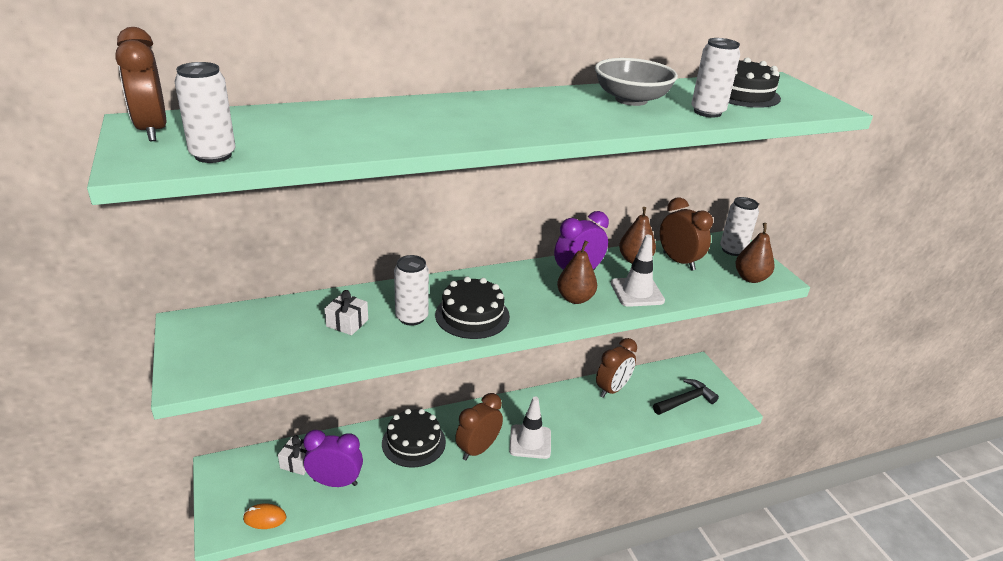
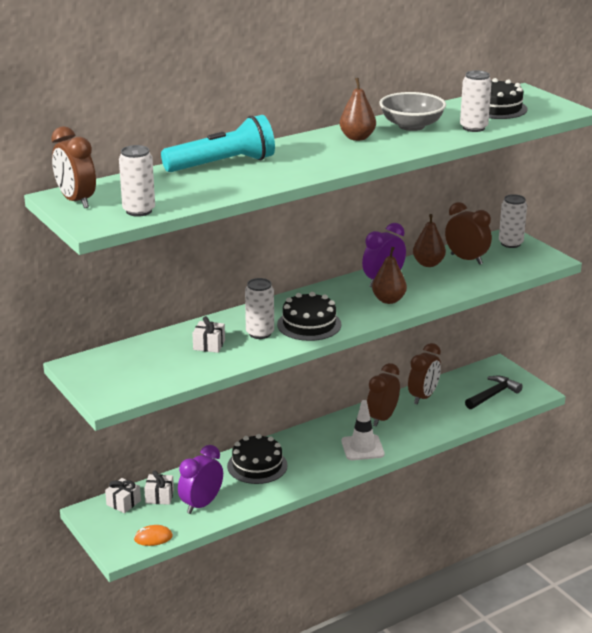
camera: 10 degrees left, 5 degrees down
purple clock [303,430,363,487] -> purple clock turned 45 degrees counterclockwise [178,445,223,514]
brown clock [455,393,503,460] -> brown clock moved to [367,363,400,427]
white traffic cone [611,235,665,307] -> none
brown pear [735,223,774,283] -> brown pear moved to [340,78,376,141]
none -> white gift [105,478,141,513]
none -> turquoise flashlight [161,115,275,172]

